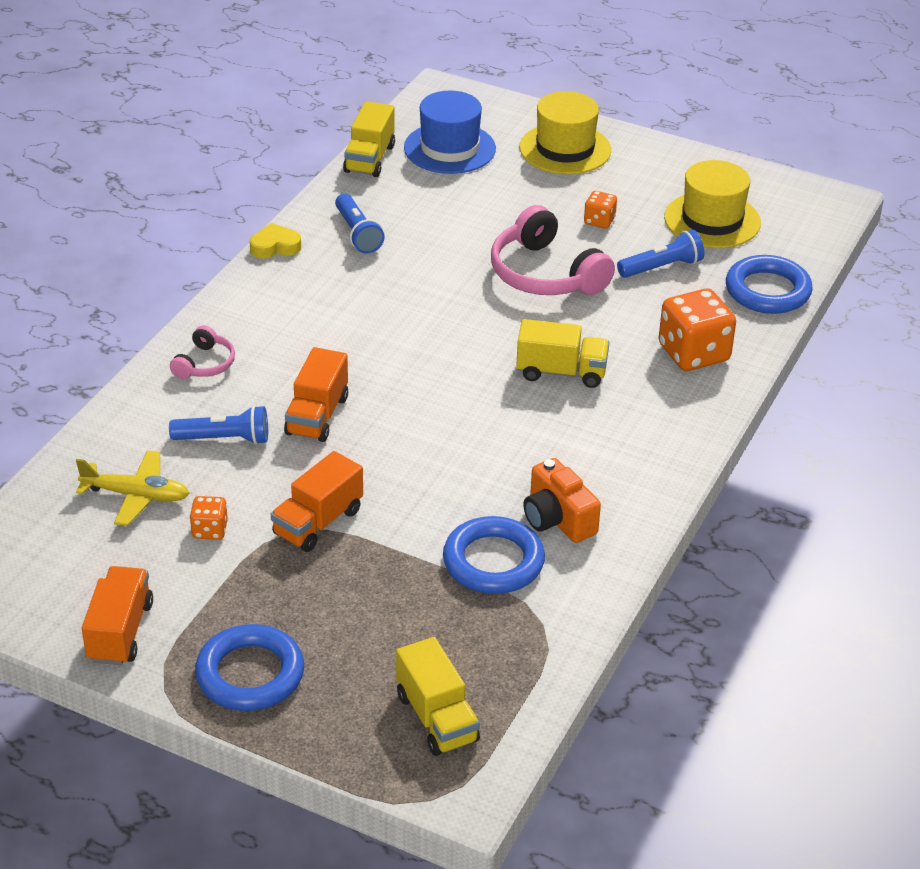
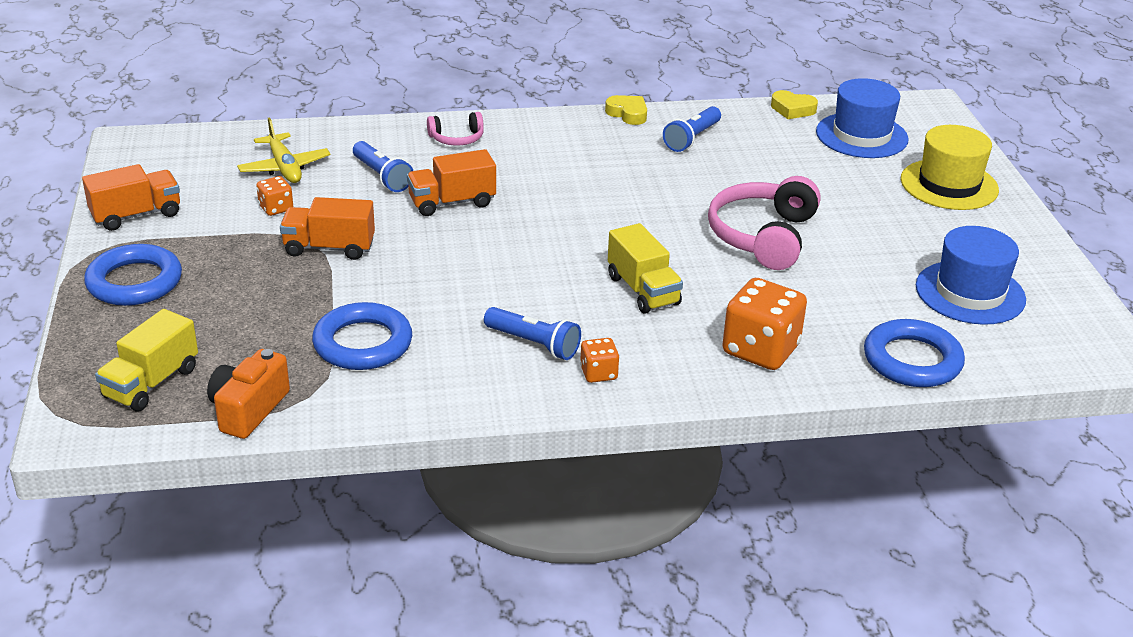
camera: 55 degrees right, 5 degrees down
yellow truck [343,101,395,177] -> yellow heart [771,90,818,119]
orange camera [523,458,601,543] -> orange camera moved to [207,349,290,439]
orange dice [584,191,617,229] -> orange dice moved to [580,338,619,383]
blue flashlight [617,229,705,278] -> blue flashlight moved to [484,307,581,360]
yellow hat [664,160,761,248] -> blue hat [916,226,1026,325]

